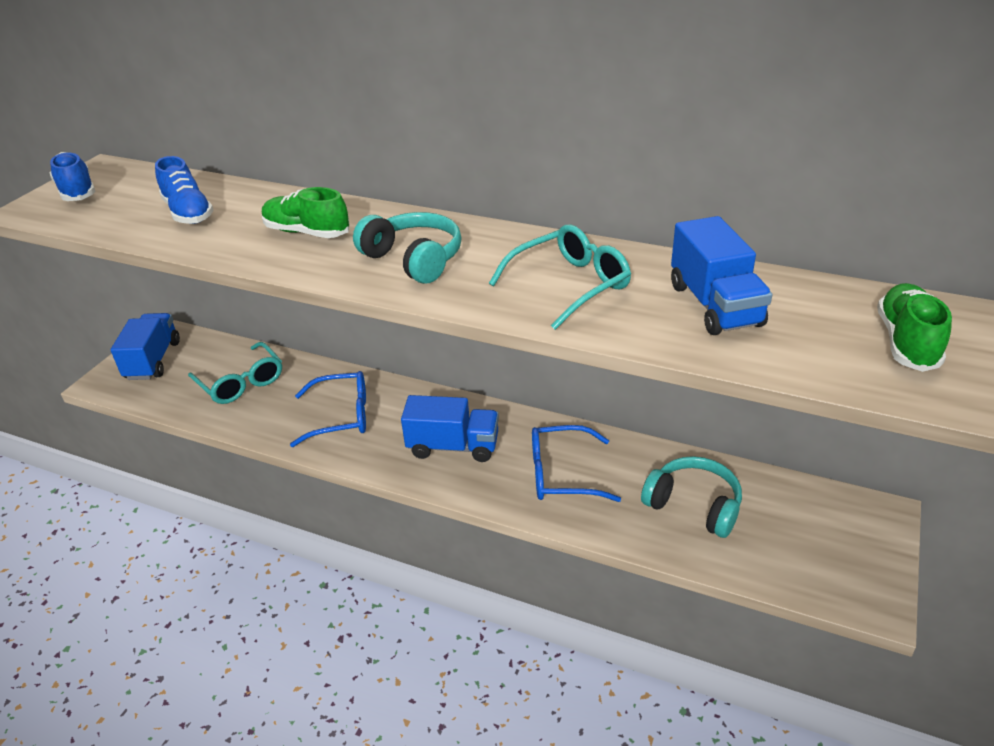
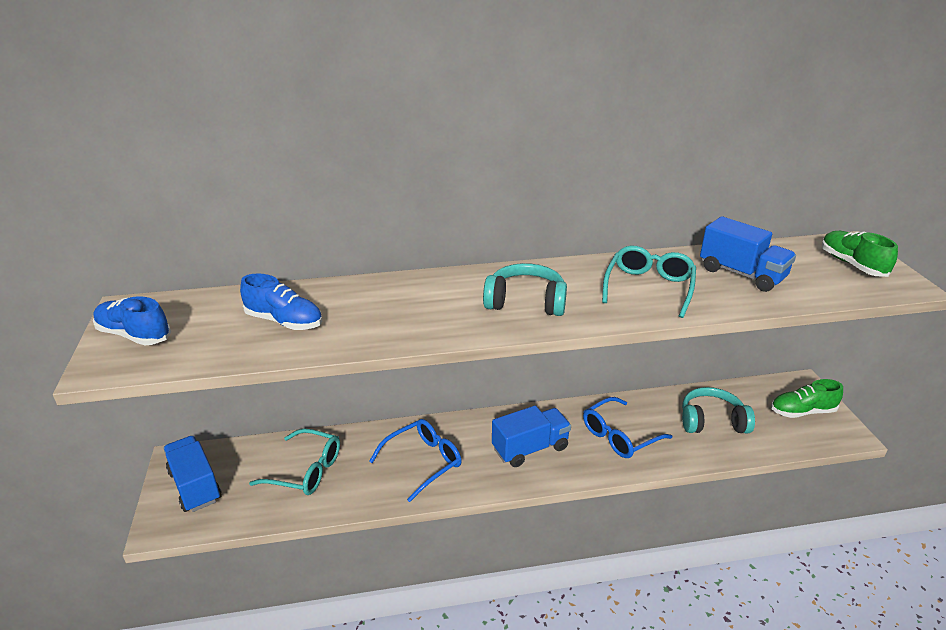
camera: 35 degrees left, 5 degrees down
green shoe [262,187,350,238] -> green shoe moved to [771,379,843,418]

